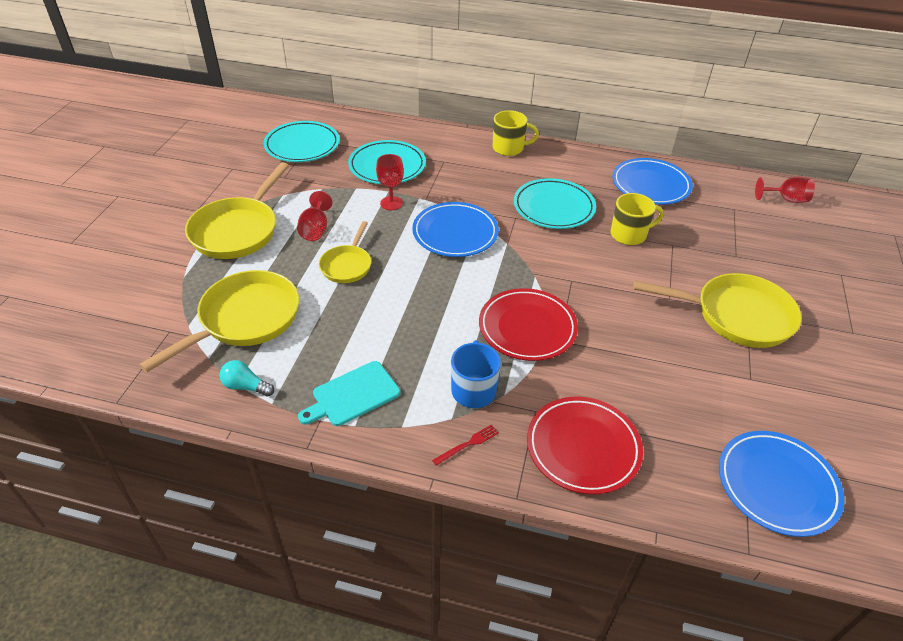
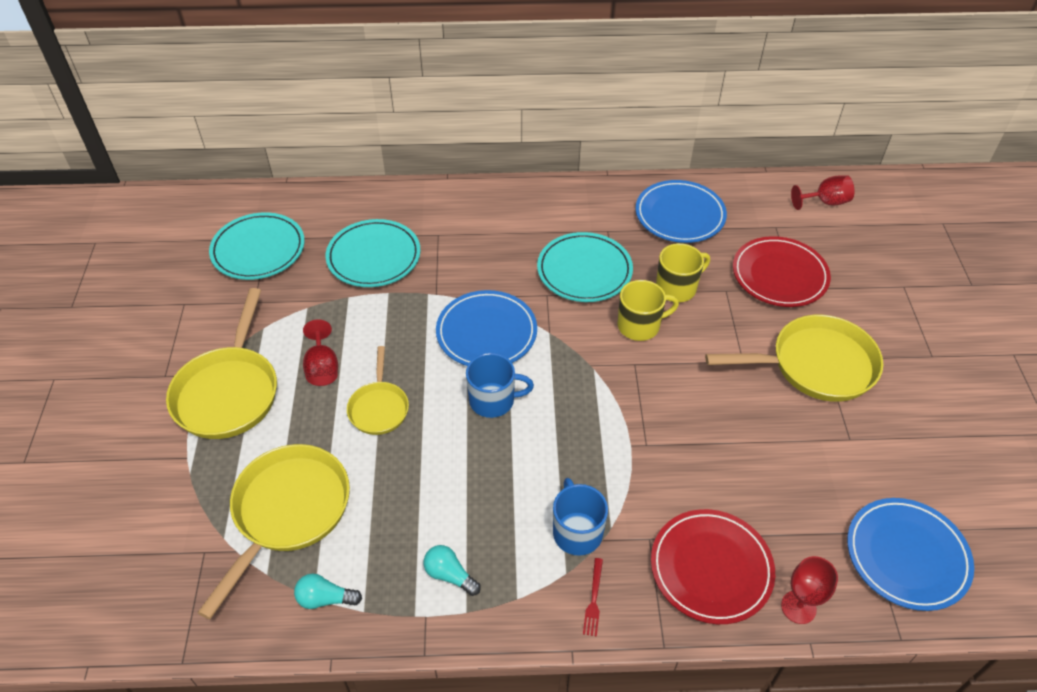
camera: 15 degrees left, 5 degrees up
turquoise cutting board [298,361,400,426] -> turquoise light bulb [424,545,481,596]
red goblet [376,154,404,210] -> red goblet moved to [781,556,838,624]
red fork [432,424,499,466] -> red fork turned 150 degrees clockwise [583,558,603,637]
red plate [479,288,578,361] -> red plate moved to [733,236,831,307]
yellow mug [493,110,539,156] -> yellow mug moved to [618,280,679,341]
none -> blue mug [466,353,534,418]

